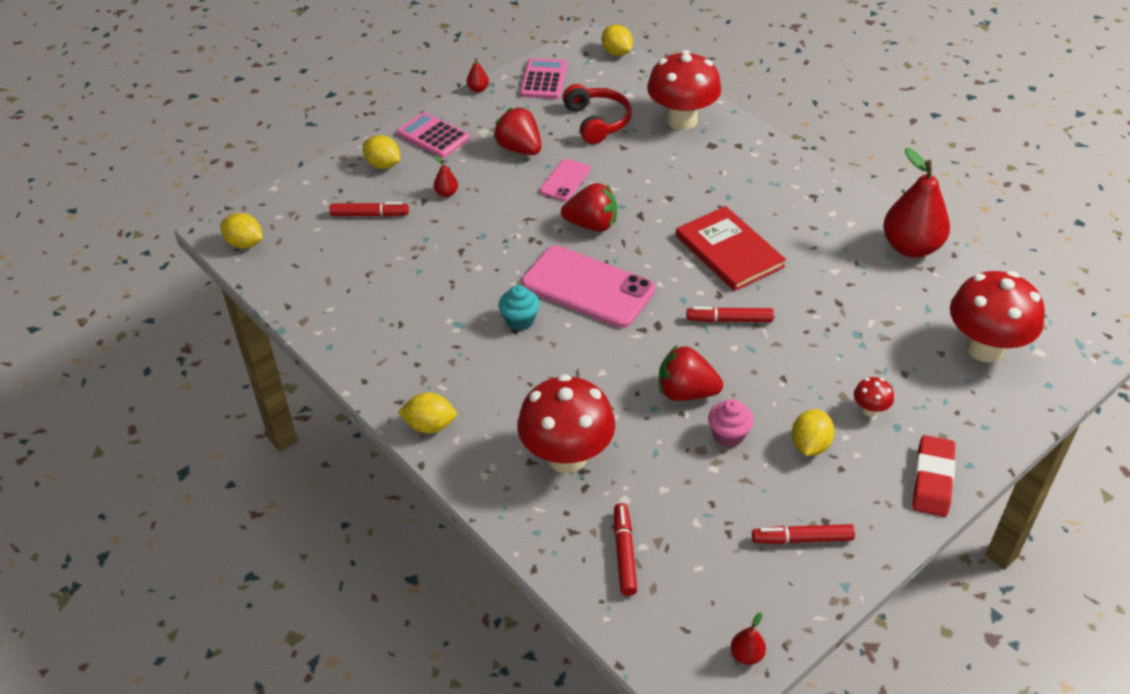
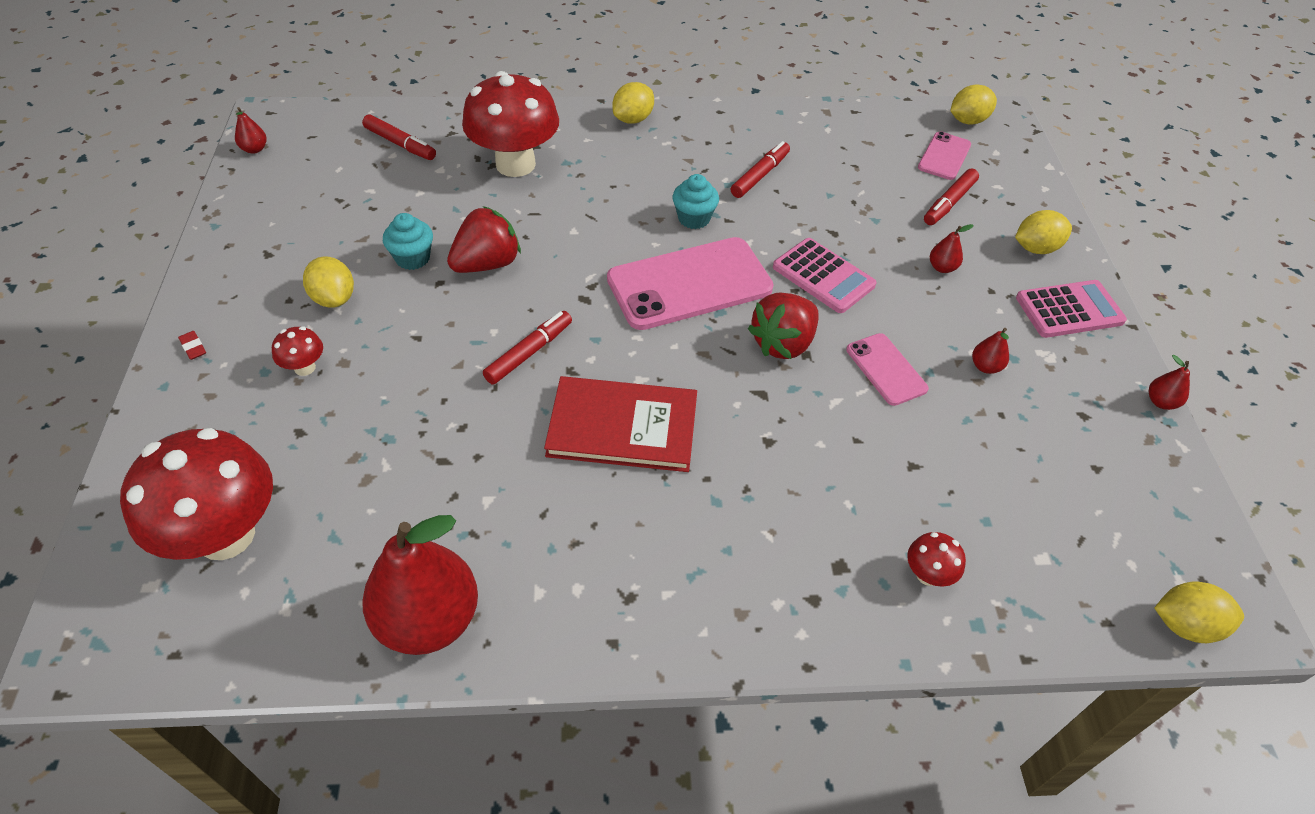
camera: 125 degrees right, 5 degrees up
red strawberry [493,107,541,155] -> red pear [972,328,1009,374]
pink calculator [520,58,567,99] -> pink calculator moved to [773,238,876,313]
red headphones [562,84,632,144] -> none
red mushroom [647,50,721,130] -> red mushroom [907,532,966,587], size x0.42
pink cupcake [708,399,754,447] -> turquoise cupcake [383,213,433,270]
red marker [752,524,855,544] -> red marker moved to [731,141,790,198]
red eraser [913,435,955,517] -> red eraser [178,331,206,360], size x0.41
none -> pink phone [918,131,971,180]

